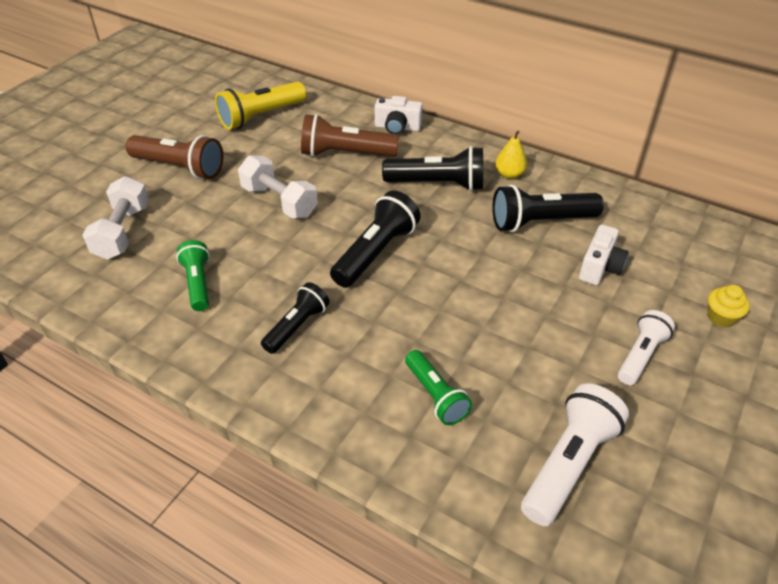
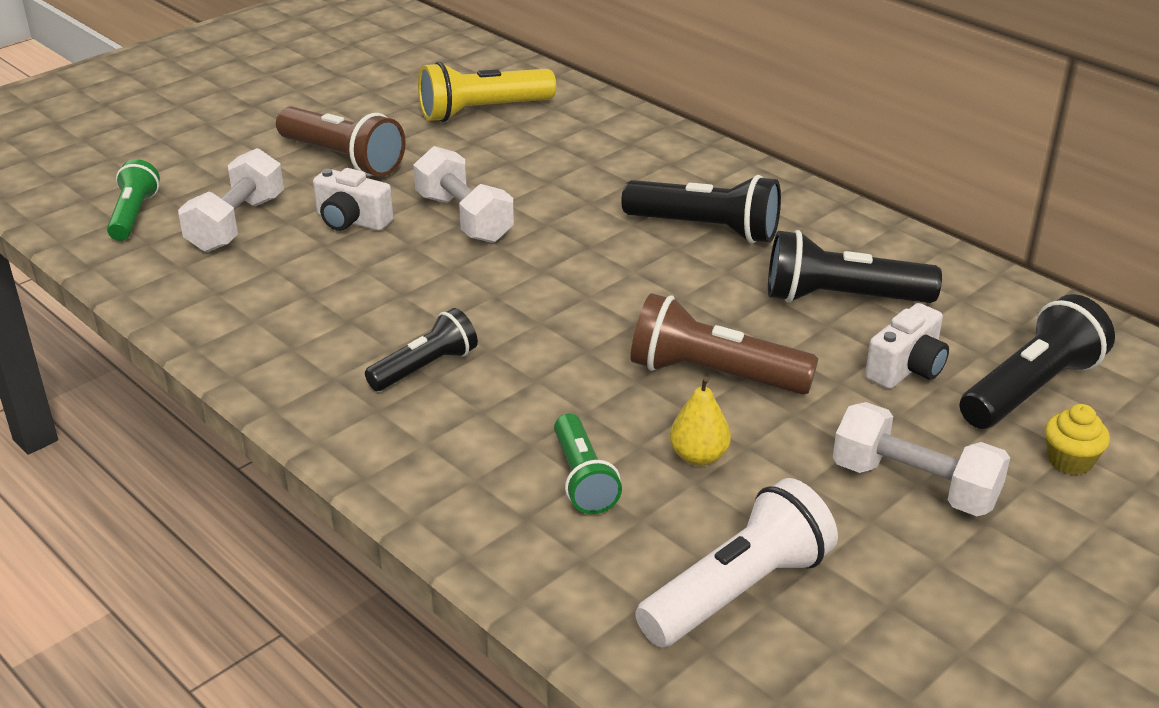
camera: 15 degrees right, 10 degrees down
green flashlight [176,240,210,311] -> green flashlight moved to [107,159,160,241]
brown flashlight [301,114,399,157] -> brown flashlight moved to [631,293,818,395]
black flashlight [330,190,421,288] -> black flashlight moved to [960,294,1115,429]
white camera [374,96,423,135] -> white camera moved to [313,168,393,231]
yellow pear [496,131,527,179] -> yellow pear moved to [670,377,731,466]
white flashlight [618,310,675,385] -> white dumbbell [833,402,1010,516]

